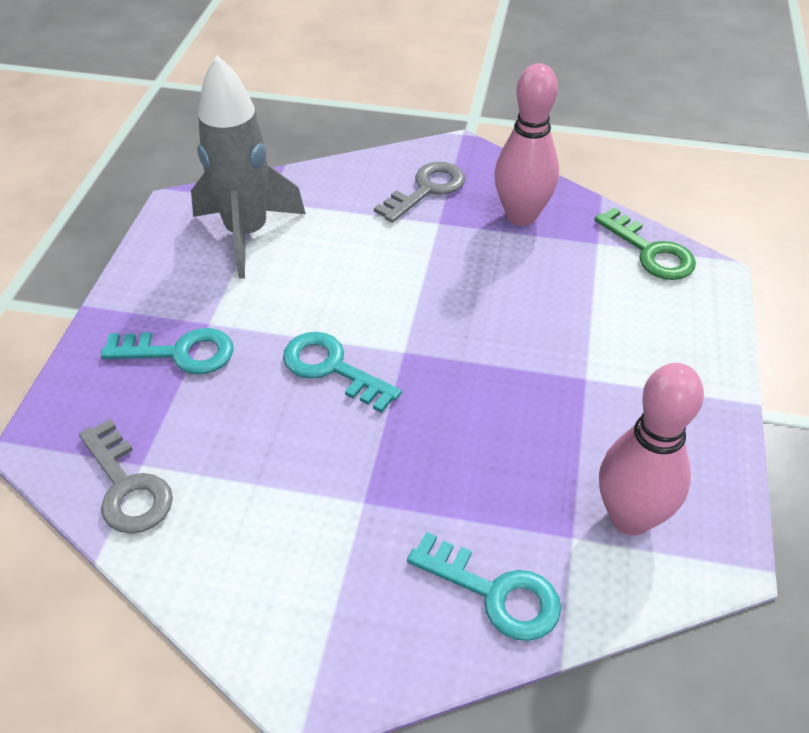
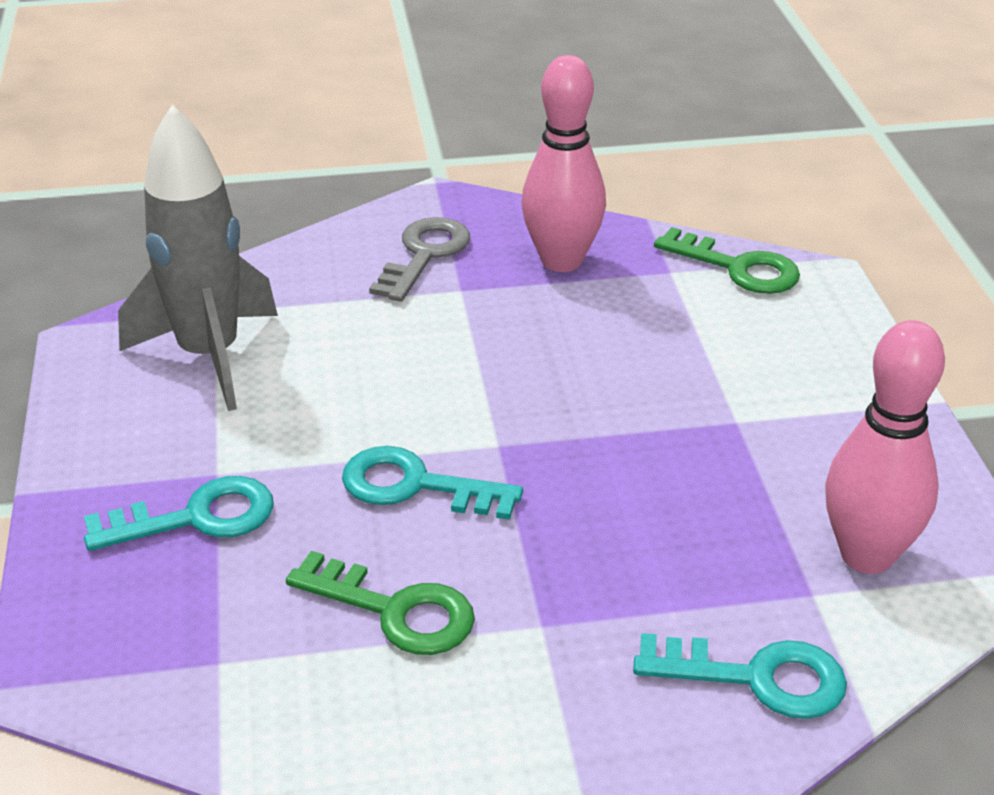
camera: 20 degrees left, 10 degrees down
grey key [79,419,173,534] -> none
none -> green key [286,551,475,655]

